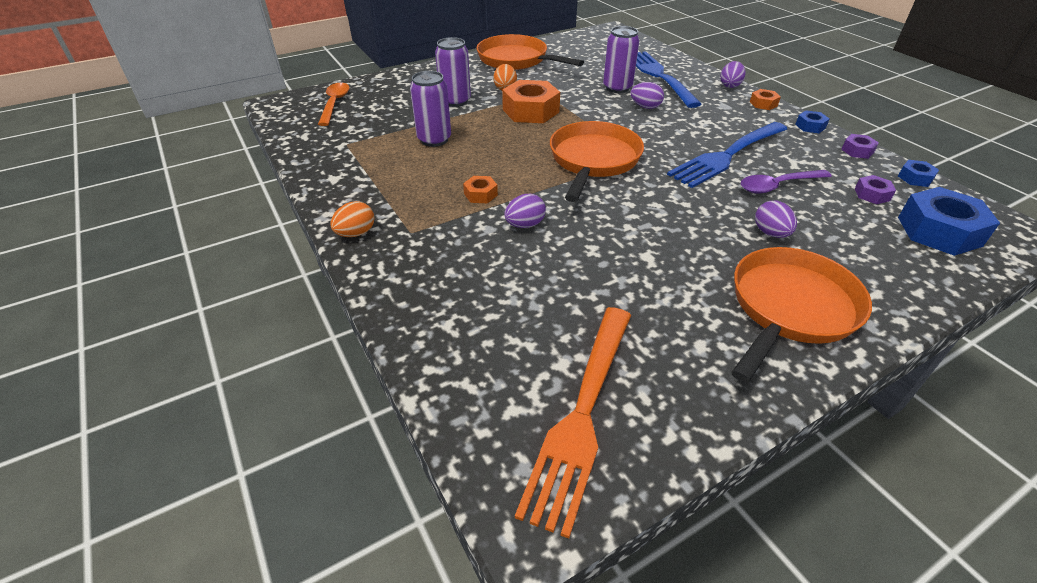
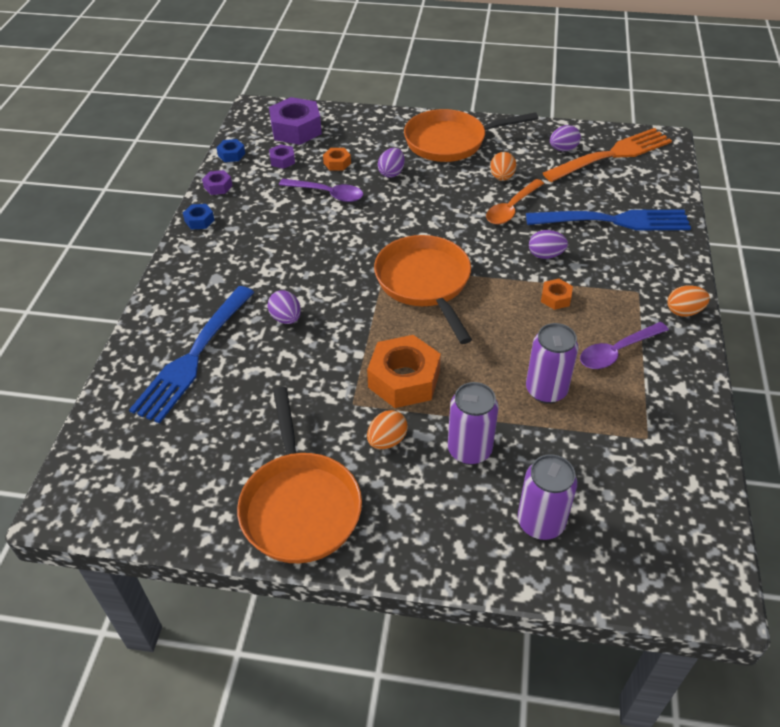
camera: 140 degrees left, 5 degrees up
orange spoon [318,82,350,126] -> orange spoon moved to [486,179,544,224]
orange pan [550,121,644,202] -> orange pan turned 105 degrees clockwise [374,235,472,344]
purple can [603,26,639,93] -> purple can moved to [518,454,577,540]
blue fork [667,122,787,188] -> blue fork moved to [526,210,691,231]
purple egg [720,61,746,88] -> purple egg moved to [550,125,581,151]
orange nut [750,89,781,110] -> orange nut moved to [323,148,351,171]
blue nut [898,187,1000,256] -> purple nut [269,97,322,145]
none -> orange egg [490,152,516,181]
none -> purple spoon [580,322,669,369]

